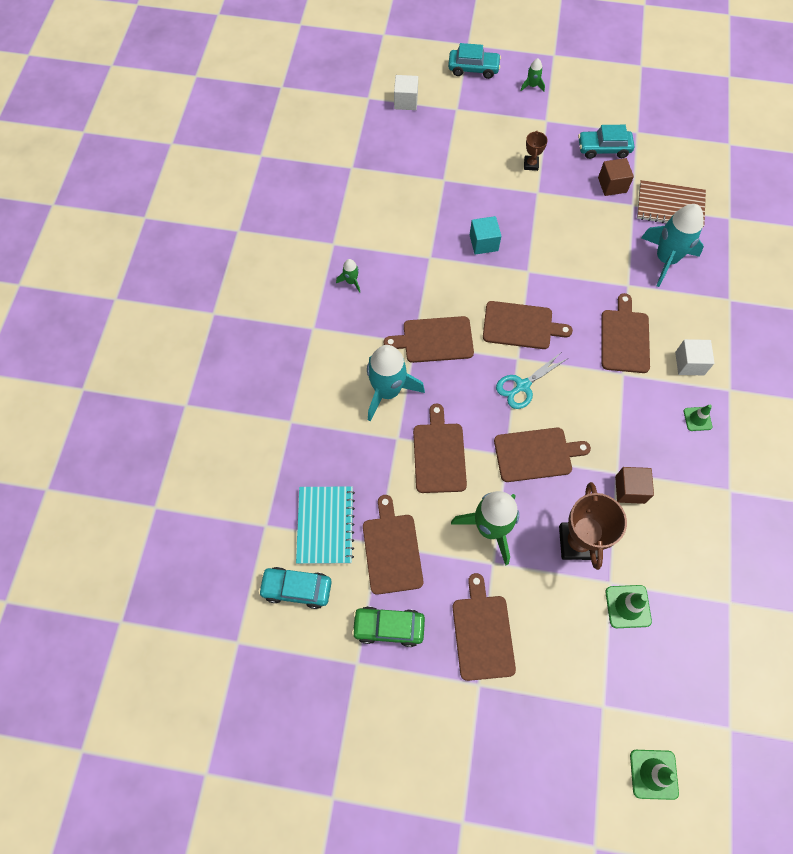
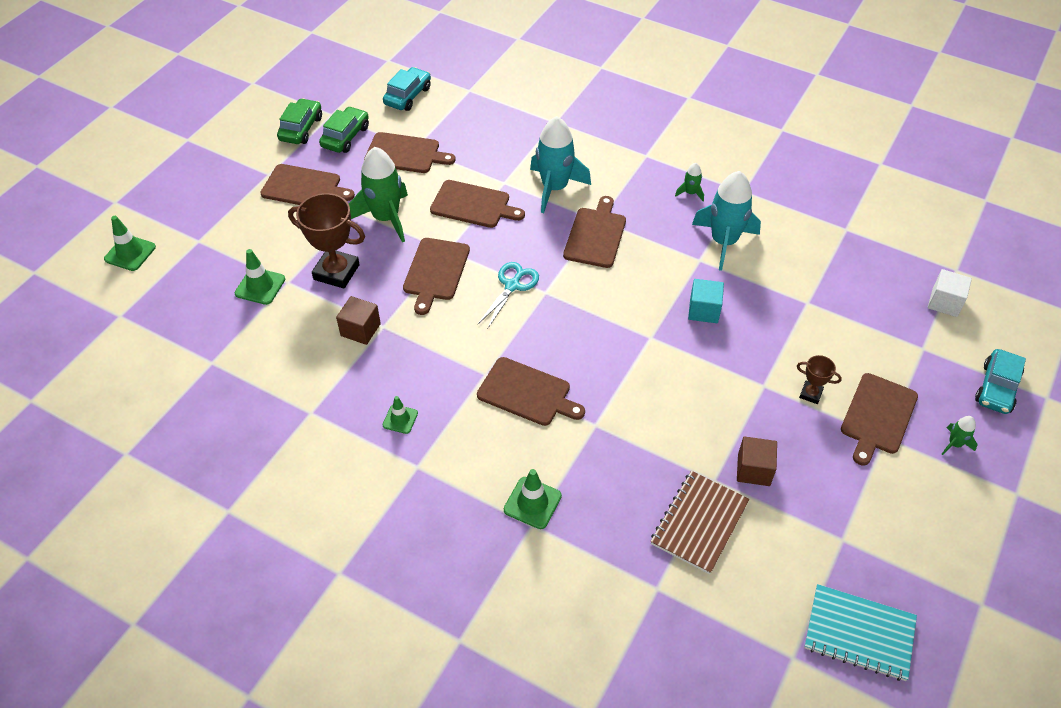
camera: 110 degrees right, 15 degrees down
turquoise notebook [296,486,355,564] -> turquoise notebook moved to [804,584,917,681]
brown cutting board [483,301,573,349] -> brown cutting board moved to [841,373,918,466]
turquoise scissors [496,353,567,409] -> turquoise scissors turned 45 degrees clockwise [478,262,539,329]
turquoise car [578,125,634,159] -> none
turquoise rocket [641,204,704,287] -> turquoise rocket moved to [692,171,761,271]
white cube [675,339,715,375] -> none
none -> green car [277,98,322,144]
none -> green traffic cone [504,469,562,529]

